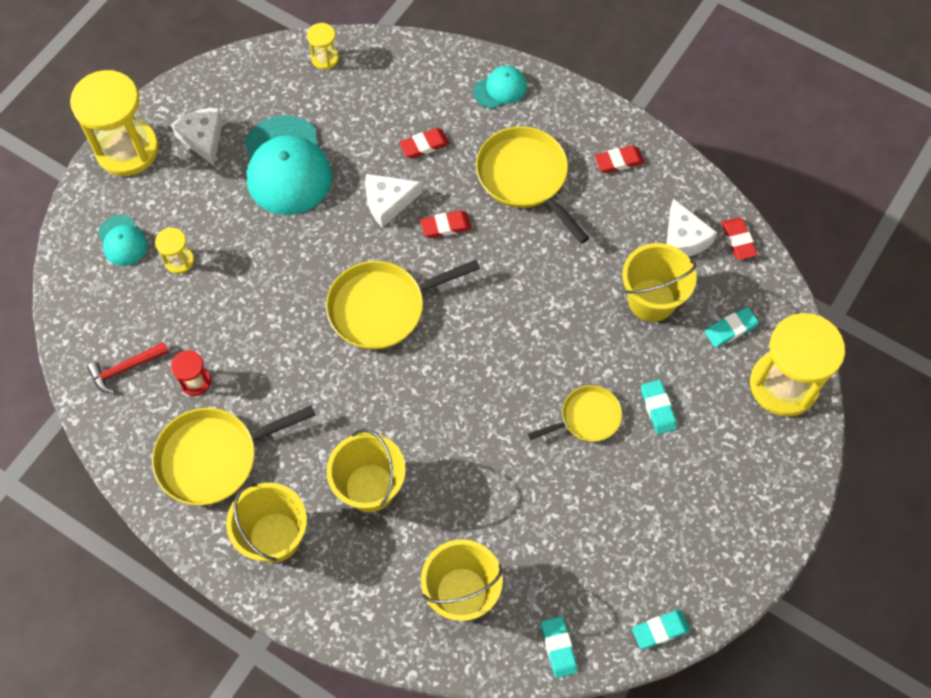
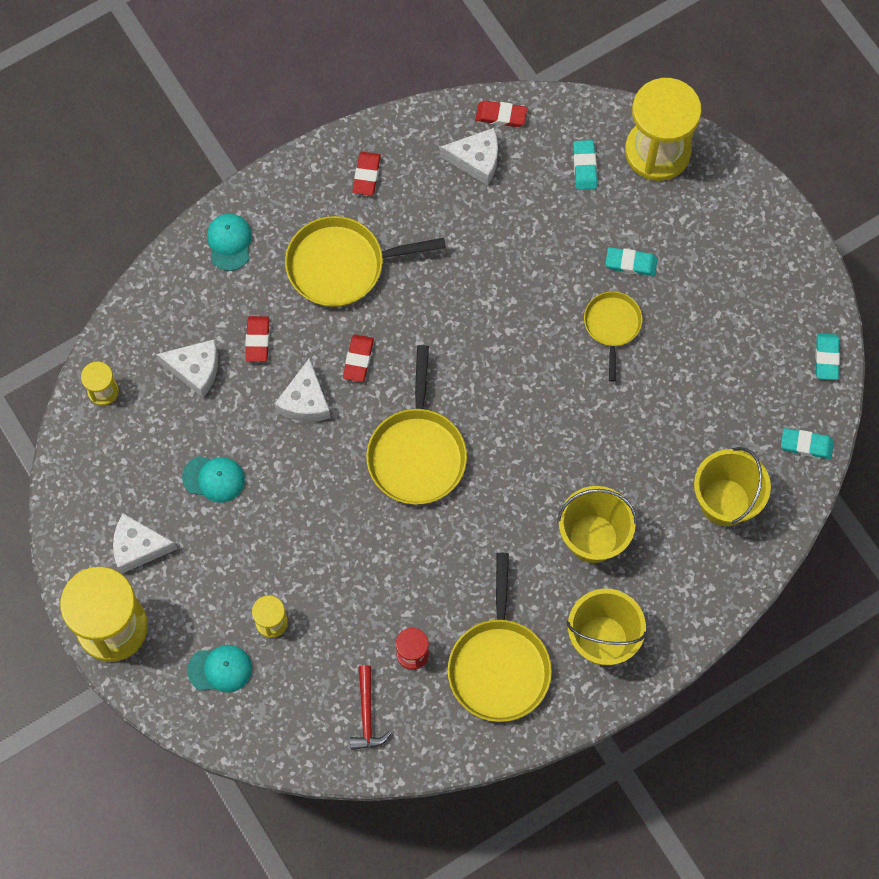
camera: 65 degrees left, 5 degrees up
turquoise cap [245,115,332,215] -> turquoise cap [182,456,245,503], size x0.50
yellow bucket [622,243,697,322] -> none
none -> white cheese [156,340,218,398]

